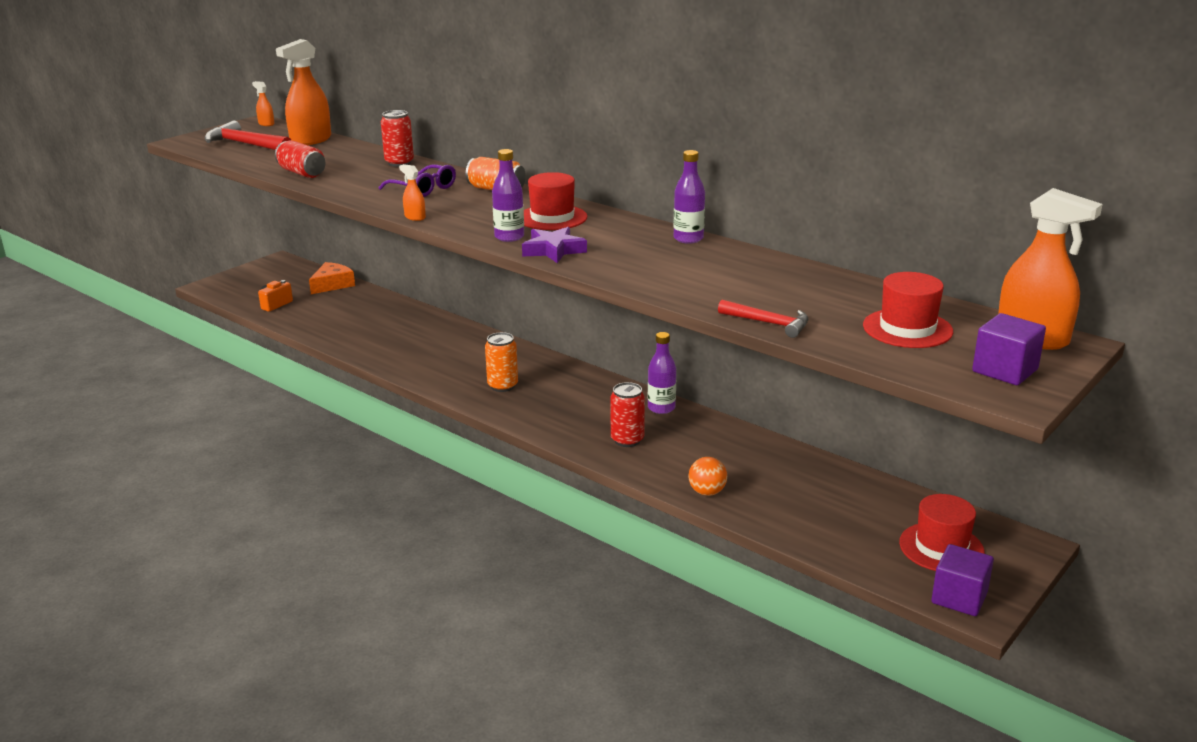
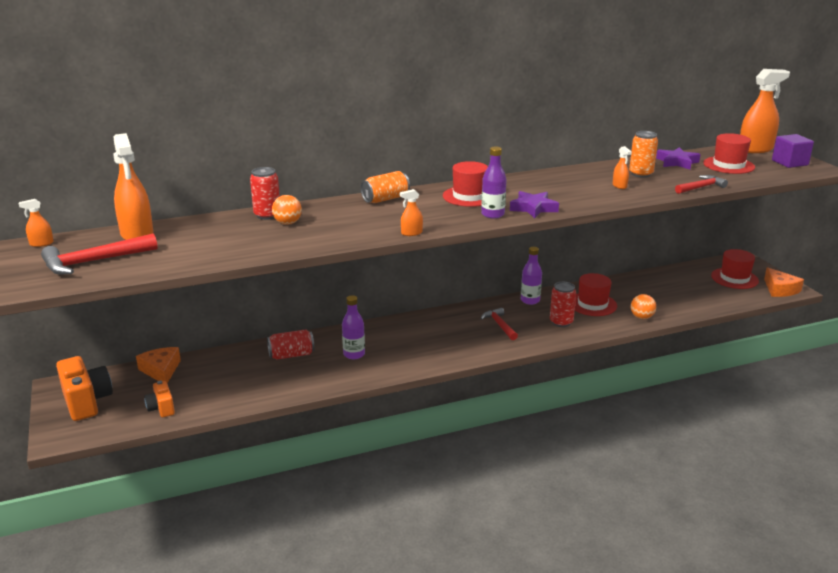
camera: 60 degrees left, 0 degrees up
red can [275,140,325,178] -> red can moved to [267,329,315,360]
purple glasses [379,164,456,197] -> none
orange can [485,332,518,392] -> orange can moved to [629,131,658,178]
purple bottle [673,150,705,244] -> purple bottle moved to [342,295,365,359]
purple cube [931,544,994,616] -> orange cheese [764,267,804,297]
none -> orange camera [56,356,113,421]
none -> orange ball [272,195,302,225]
none -> red hammer [480,308,518,340]
none -> red hat [575,273,617,316]
none -> orange spray bottle [613,146,632,189]
none -> purple star [656,147,701,169]

